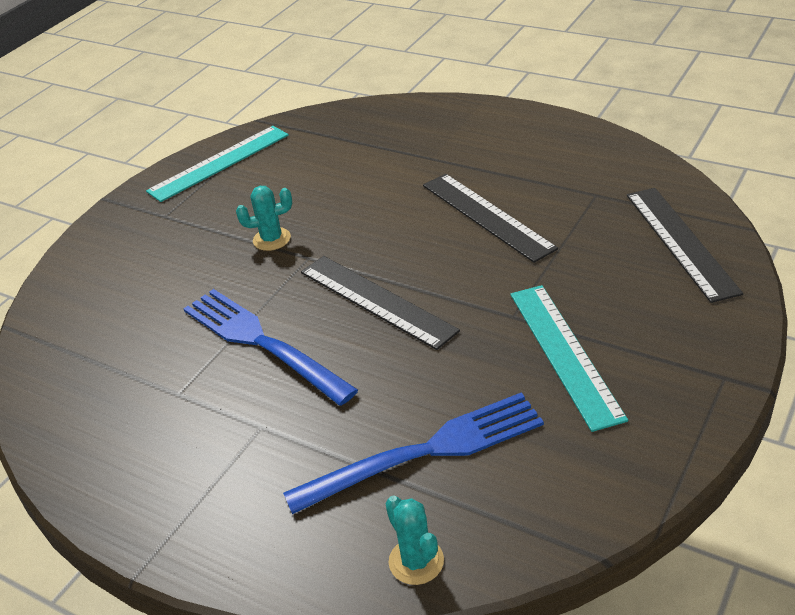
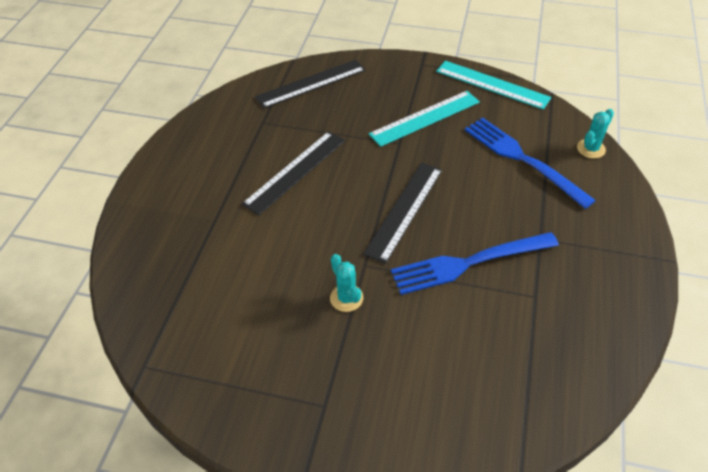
camera: 110 degrees left, 10 degrees up
turquoise ruler [146,126,289,202] -> turquoise ruler moved to [436,61,551,110]
blue fork [184,289,358,406] -> blue fork turned 45 degrees clockwise [391,232,559,295]

